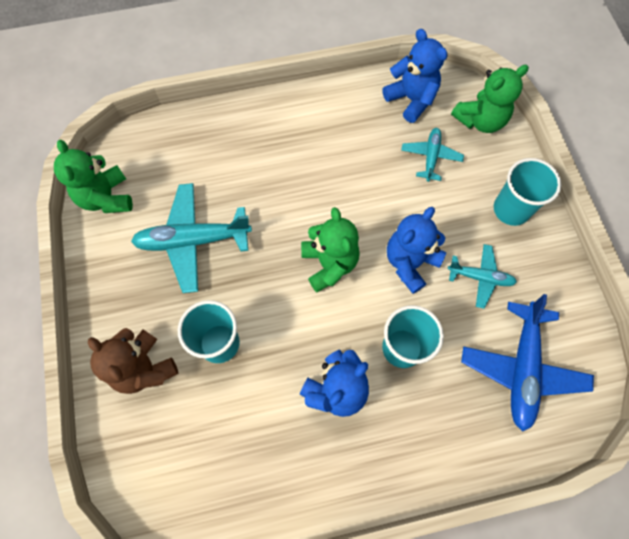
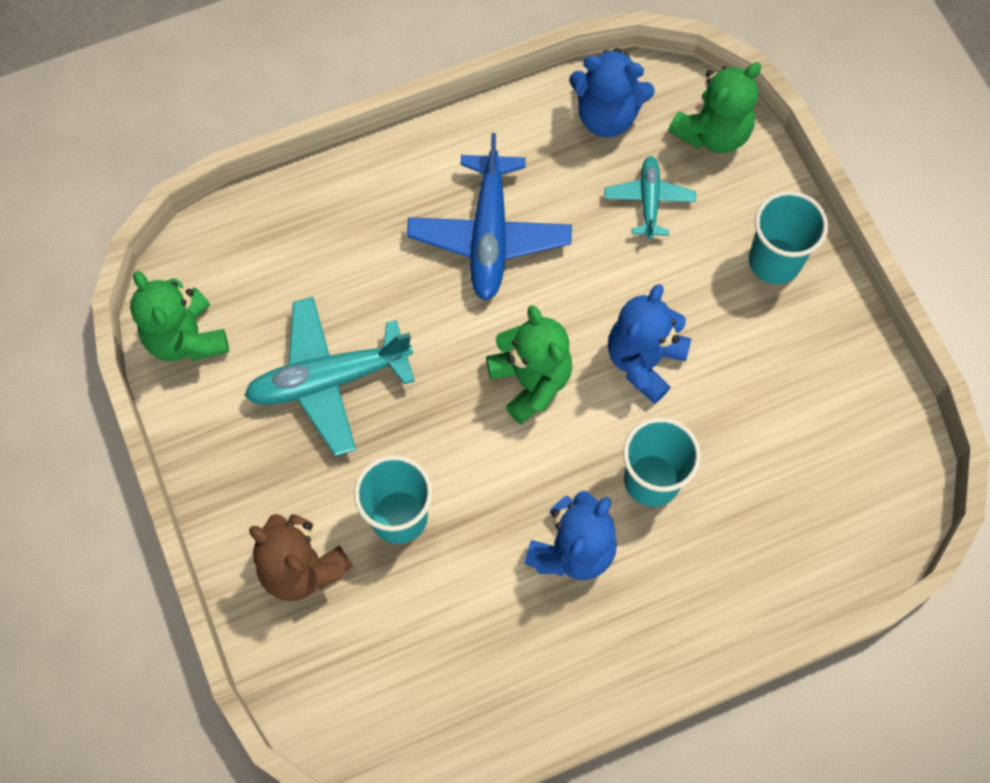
camera: 10 degrees left, 0 degrees up
blue teddy bear [383,29,448,123] -> blue teddy bear turned 150 degrees clockwise [569,48,655,137]
turquoise plane [448,244,517,309] -> none
blue plane [461,294,594,431] -> blue plane moved to [407,133,572,301]

